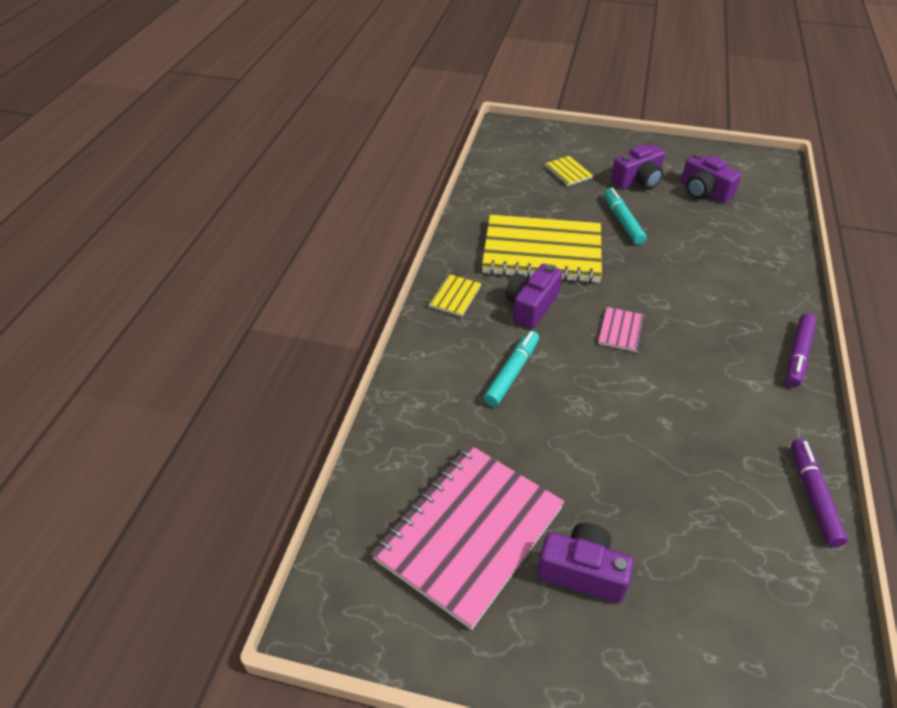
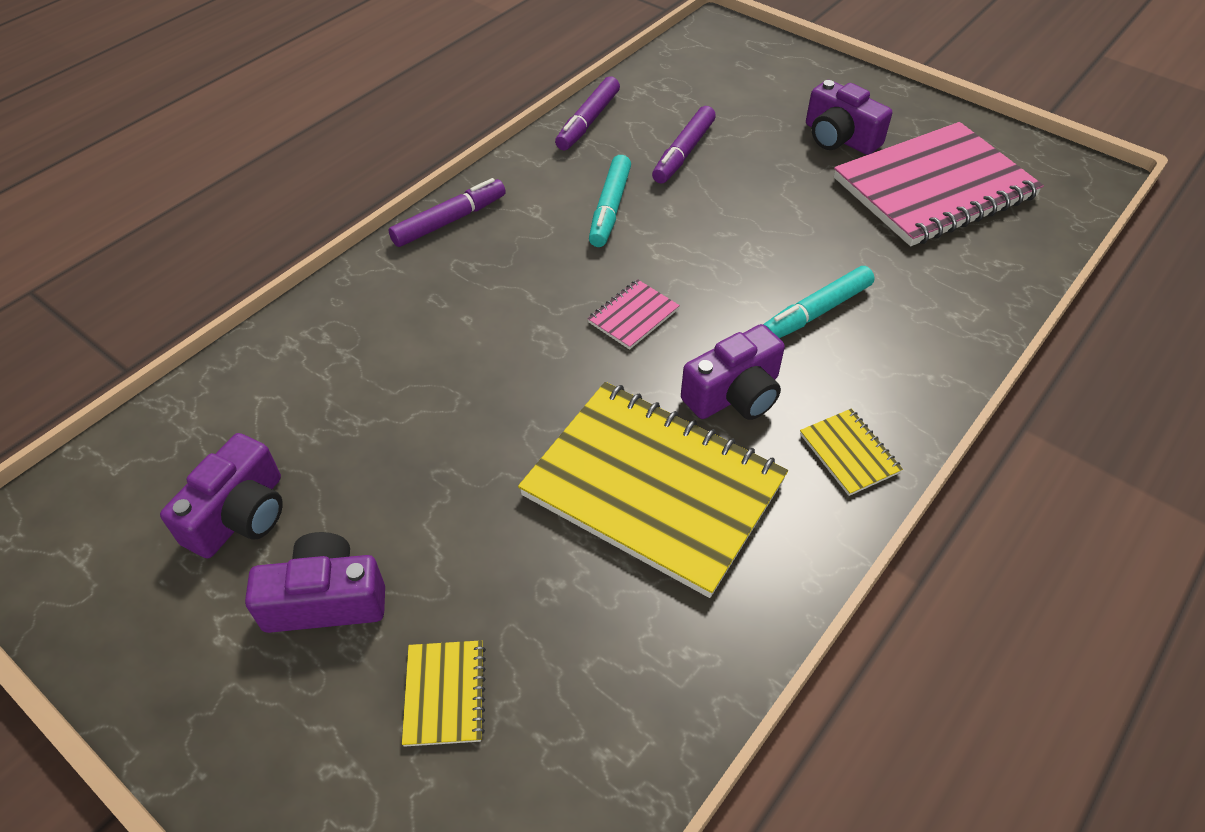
camera: 155 degrees left, 5 degrees up
yellow notebook [428,274,481,316] -> yellow notebook turned 75 degrees counterclockwise [800,409,903,496]
turquoise marker [604,188,647,245] -> turquoise marker moved to [589,155,631,247]
purple camera [681,153,742,203] -> purple camera turned 45 degrees clockwise [160,433,283,558]
none -> purple marker [652,106,716,184]

